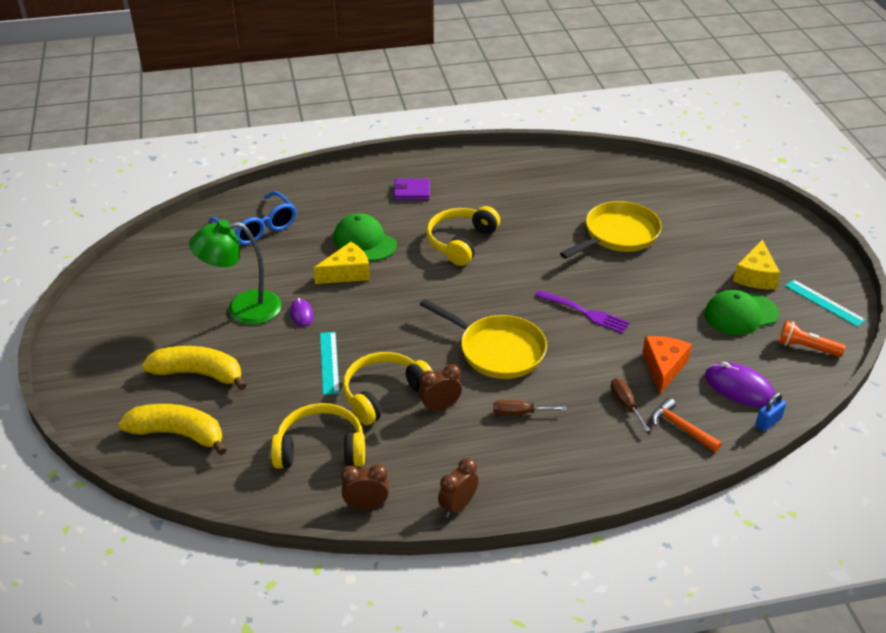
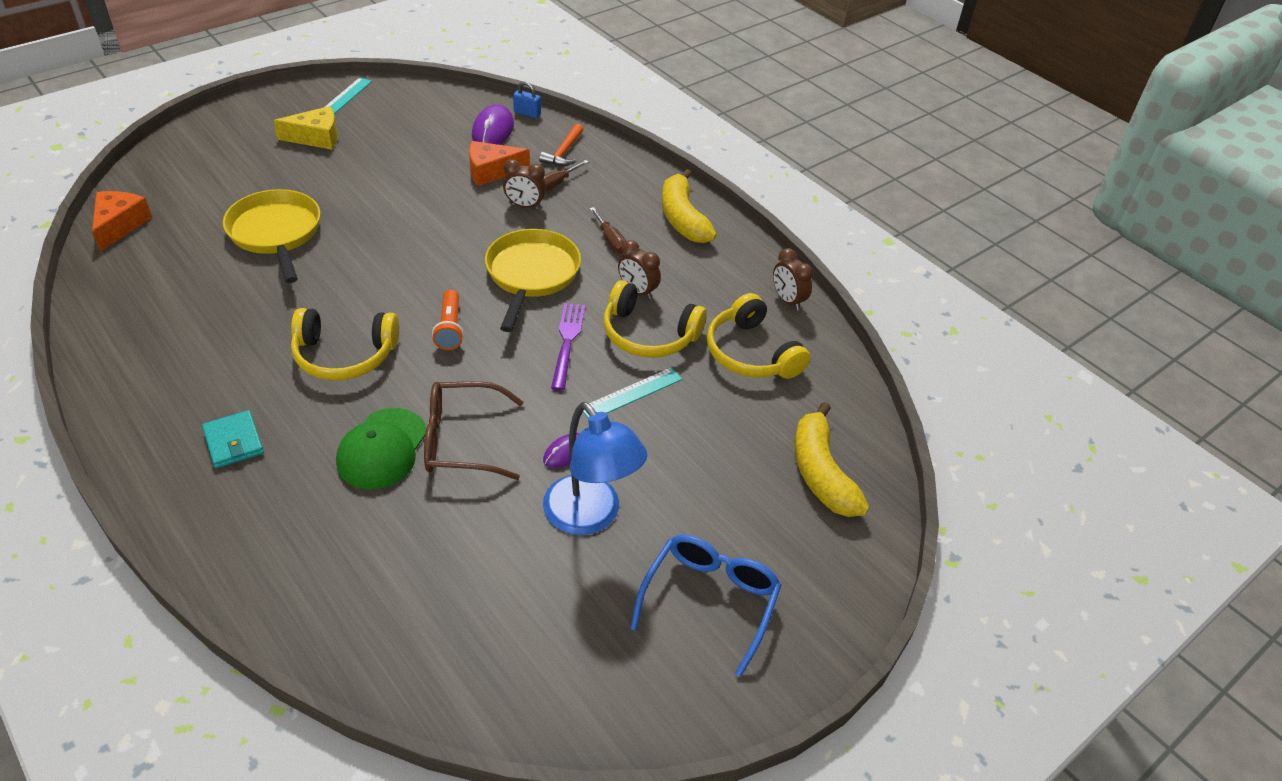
camera: 120 degrees left, 5 degrees up
yellow banana [142,346,247,390] -> yellow banana moved to [662,169,717,243]
green lamp [189,220,281,325] -> blue lamp [543,402,647,535]
blue glasses [209,191,297,245] -> blue glasses moved to [630,534,781,677]
yellow cheese [313,242,370,284] -> brown glasses [424,381,523,480]
purple wallet [393,179,430,200] -> turquoise wallet [202,410,264,468]
brown clock [438,458,479,517] -> brown clock moved to [503,159,546,209]
purple fork [535,290,630,334] -> purple fork moved to [551,303,585,391]
yellow pan [560,201,662,259] -> yellow pan turned 45 degrees clockwise [223,189,320,283]
green cap [704,290,779,335] -> none
orange flashlight [778,320,846,357] -> orange flashlight moved to [432,290,464,350]
none -> orange cheese [92,191,152,251]

